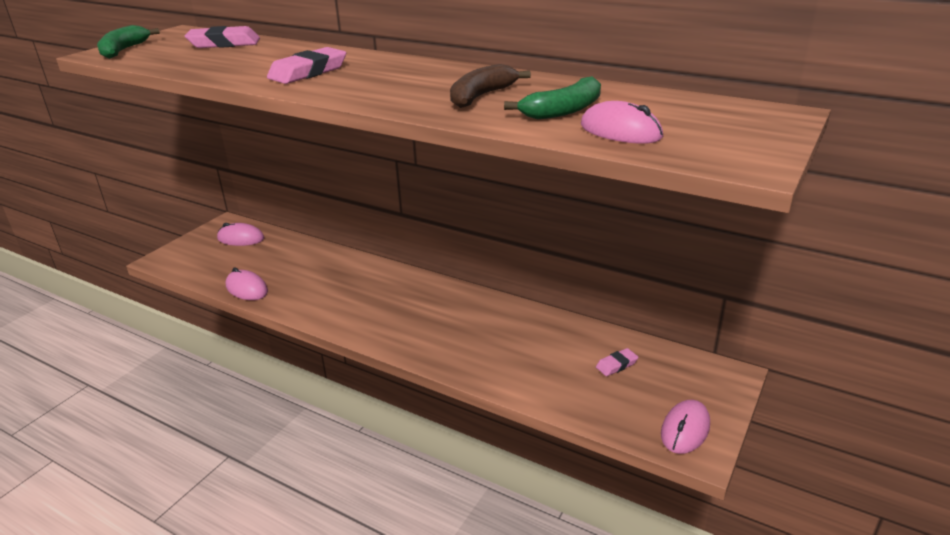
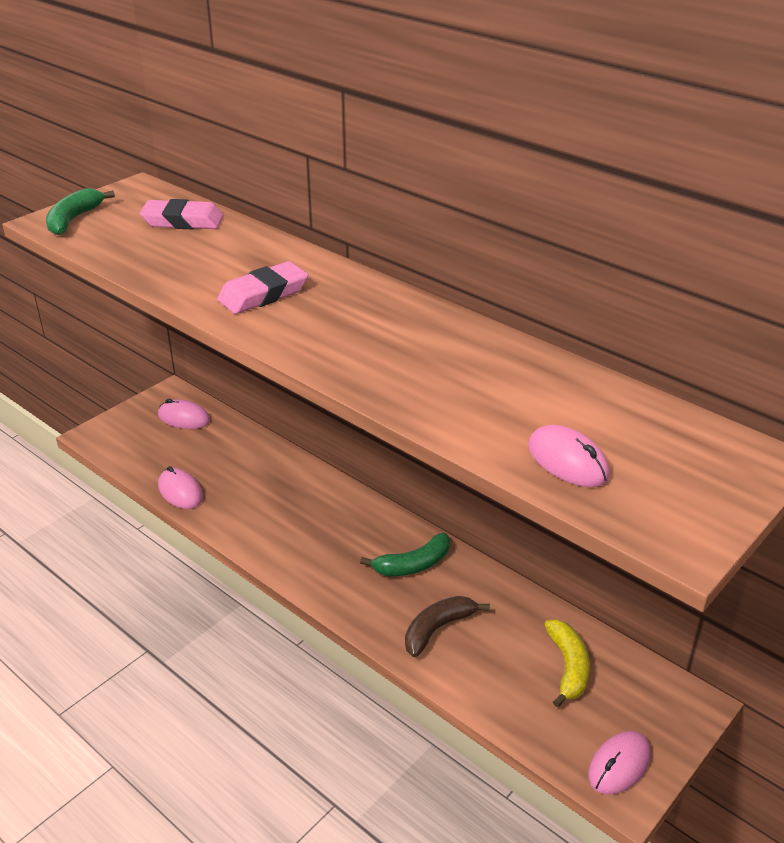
camera: 10 degrees right, 5 degrees up
brown banana [450,64,531,108] -> brown banana moved to [405,596,490,657]
green banana [504,76,601,119] -> green banana moved to [360,533,450,576]
pink eraser [596,348,638,376] -> yellow banana [544,620,590,708]

